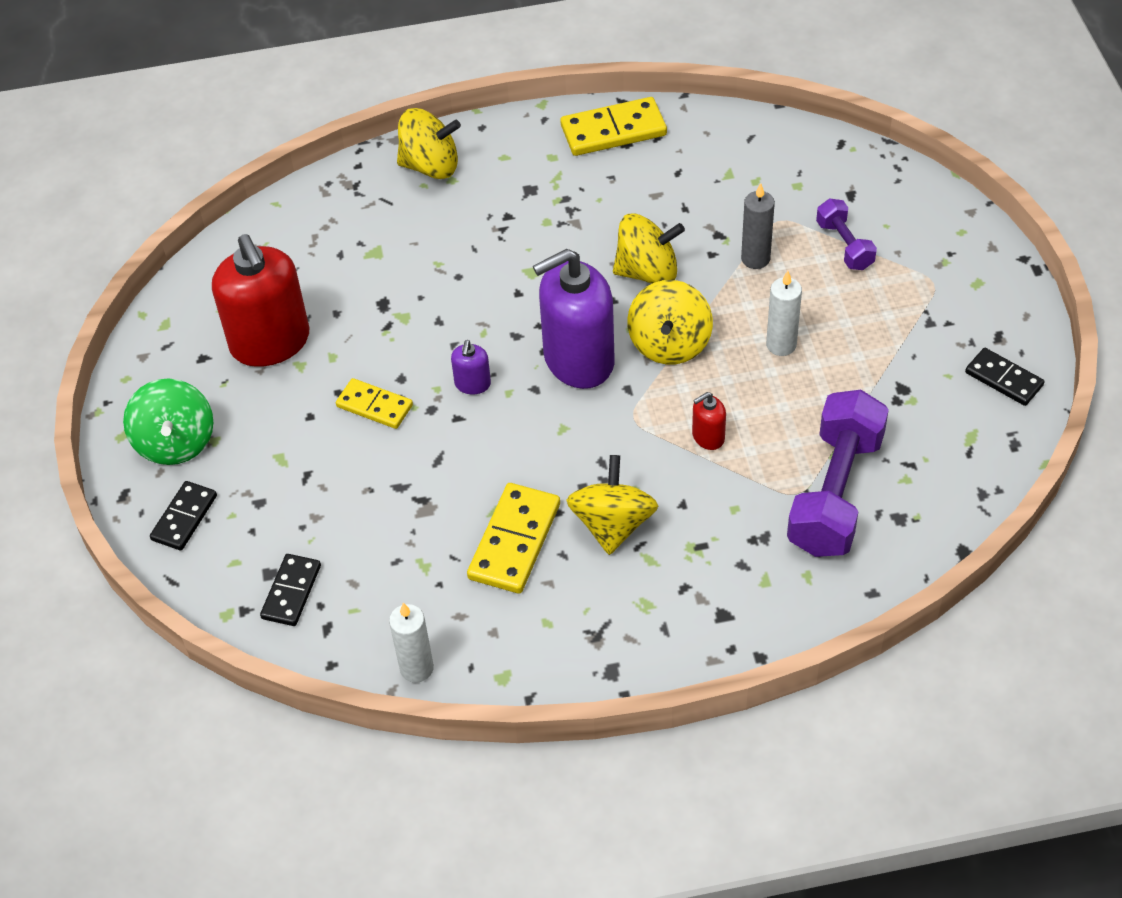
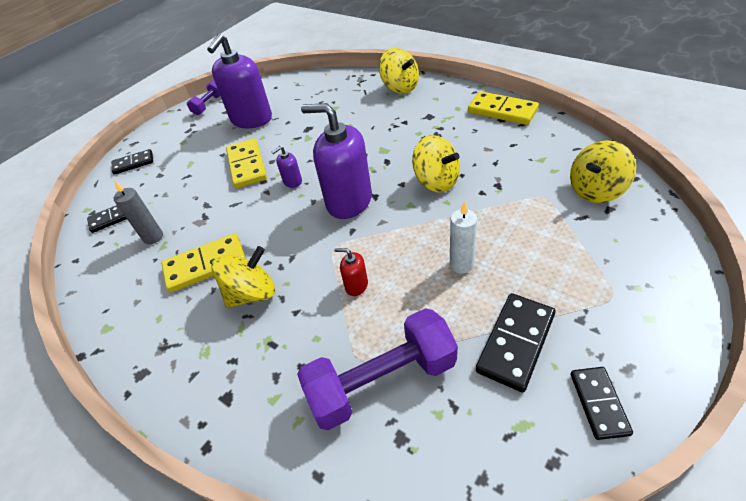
camera: 50 degrees right, 5 degrees down
green spinning top [123,378,213,465] -> none
red soap dispenser [212,234,309,367] -> purple soap dispenser [207,34,272,128]
yellow domino [336,378,413,429] -> yellow domino [226,138,267,188], size x1.56
white candle [389,603,434,683] -> none
yellow spinning top [627,280,713,365] -> yellow spinning top moved to [570,140,636,203]
grey candle [741,183,775,269] -> grey candle moved to [114,180,163,244]
purple dumbbell [816,198,877,270] -> purple dumbbell moved to [187,80,220,115]
none -> black domino [476,293,556,392]

